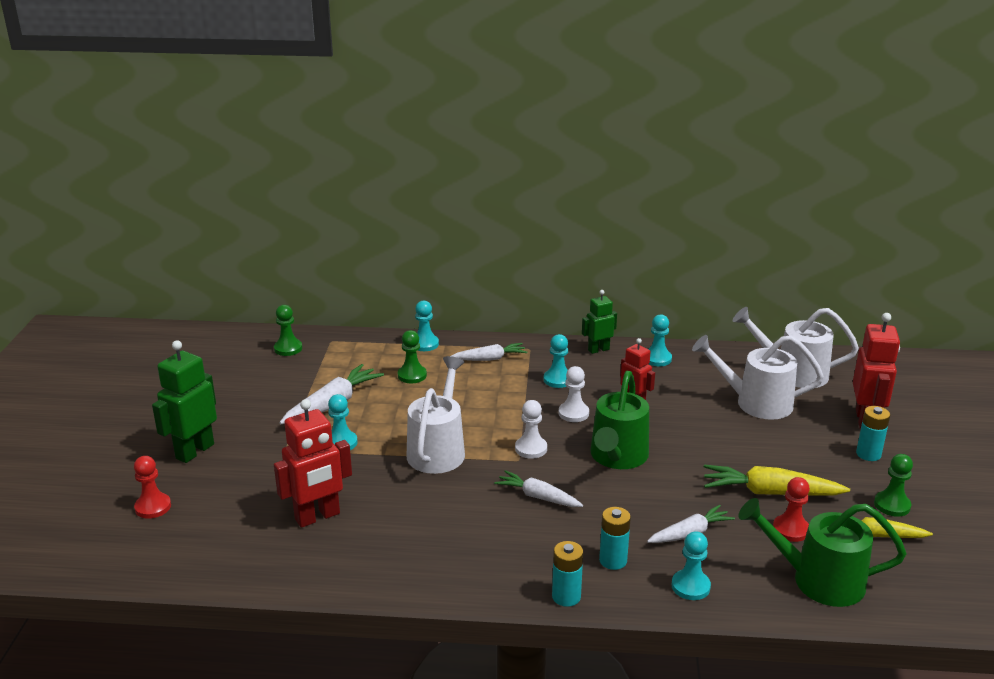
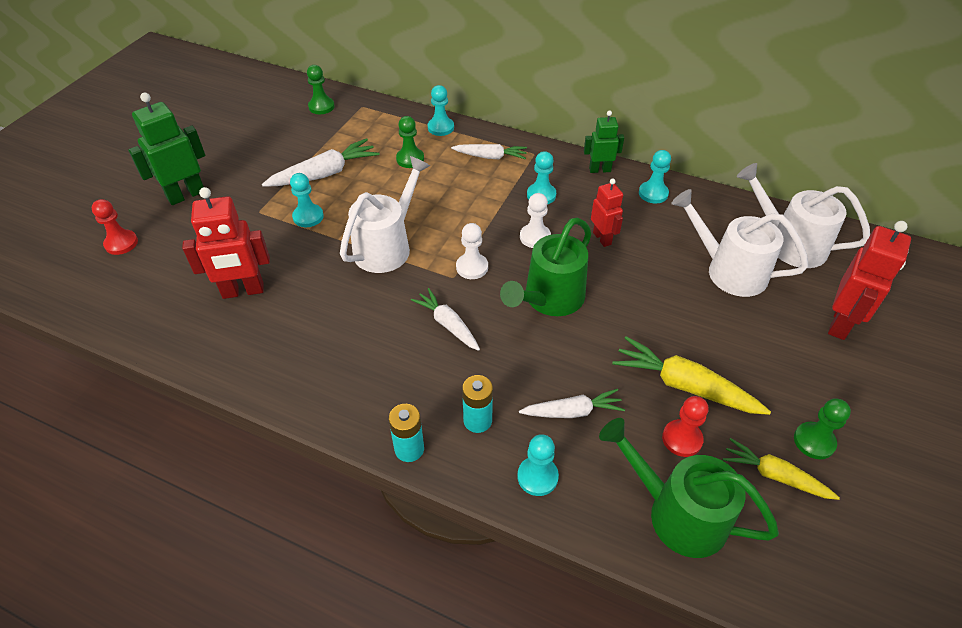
camera: 20 degrees right, 20 degrees up
turquoise battery [856,406,890,461] -> none

